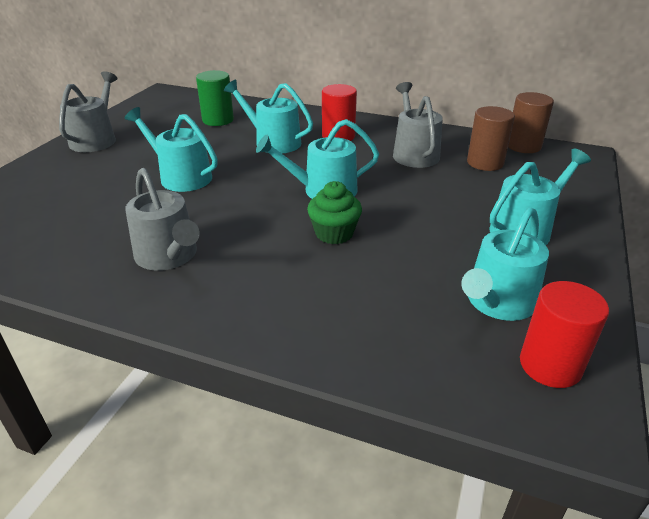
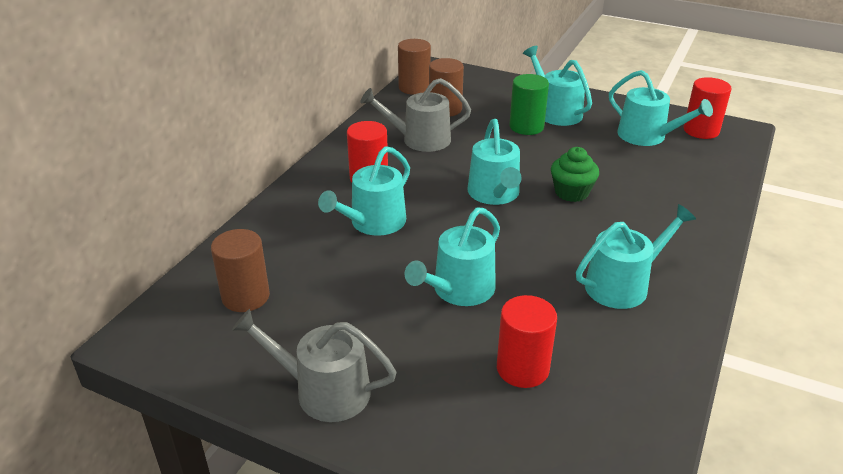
camera: 85 degrees left, 0 degrees up
grey watering can [125,168,200,271] -> turquoise watering can [576,204,696,309]
green cylinder [196,70,234,126] -> green cylinder moved to [509,74,549,135]
none -> brown cylinder [211,229,270,312]
none -> red cylinder [497,295,557,388]

